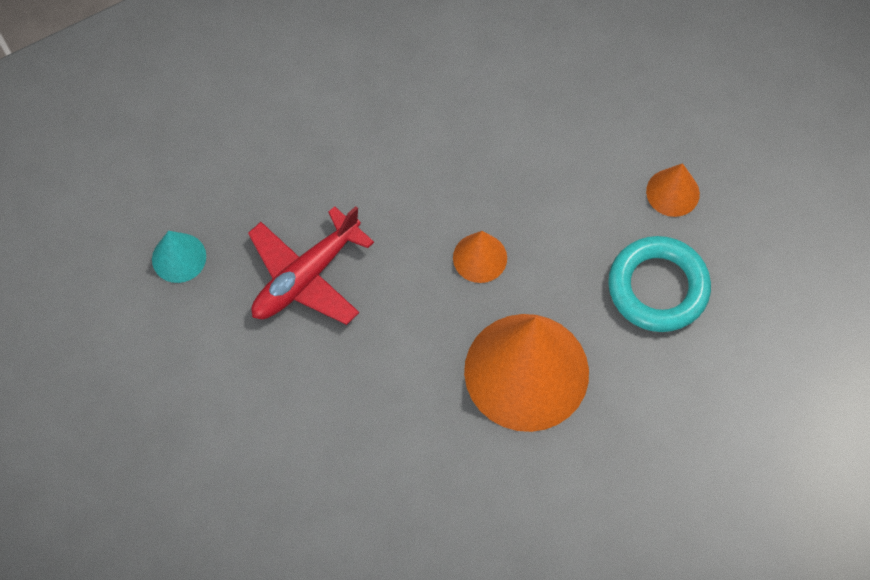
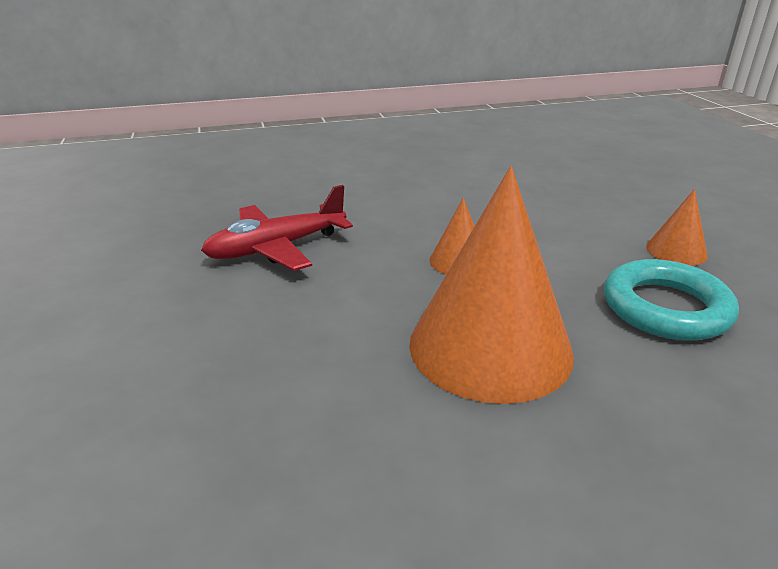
camera: 15 degrees right, 35 degrees down
turquoise cone [152,231,206,283] -> none

